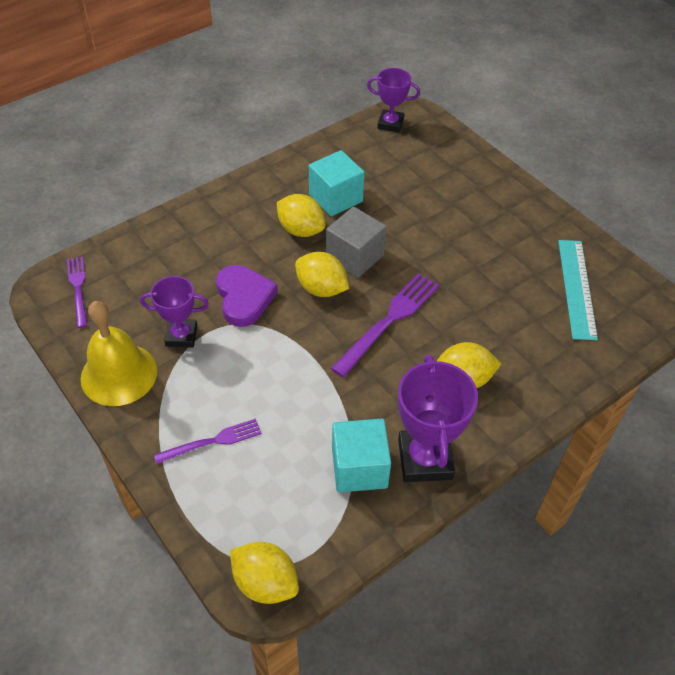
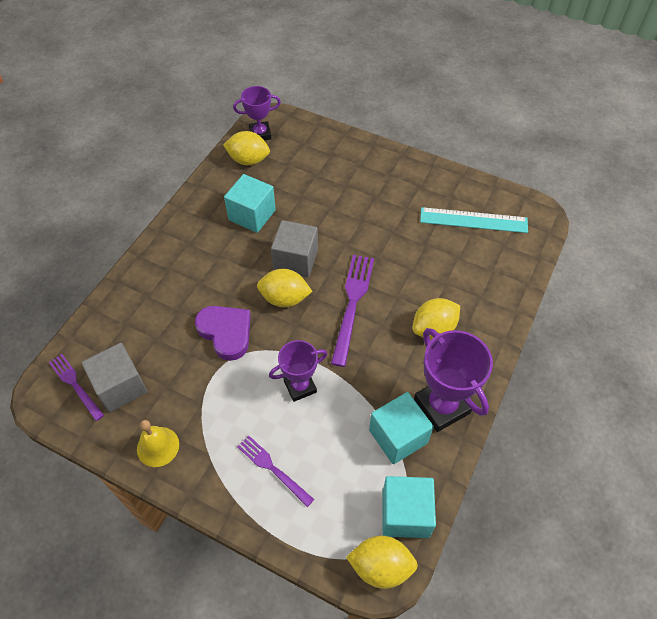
camera: 25 degrees left, 5 degrees up
yellow bell [81,301,157,406] -> yellow bell [137,420,179,467], size x0.60
purple trophy [140,276,209,348] -> purple trophy moved to [269,340,327,402]
purple fork [154,419,261,464] -> purple fork turned 90 degrees counterclockwise [237,435,314,507]
yellow lemon [277,194,325,237] -> yellow lemon moved to [223,131,270,165]
turquoise ruler [558,240,598,340] -> turquoise ruler turned 60 degrees counterclockwise [420,207,528,233]
none -> grey cube [82,343,148,412]
none -> turquoise cube [382,476,436,538]

